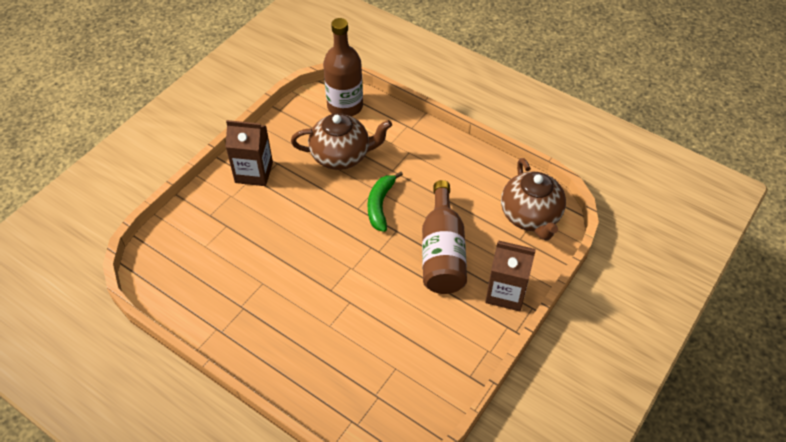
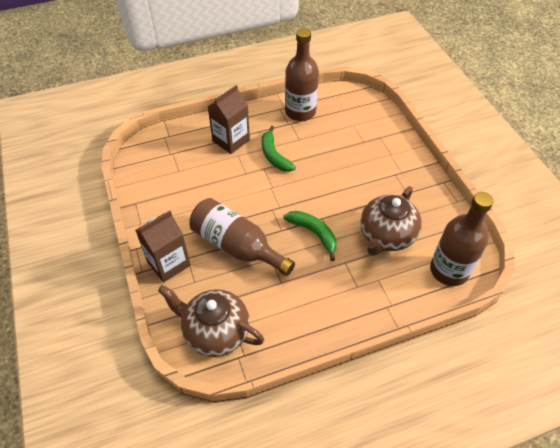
camera: 125 degrees right, 0 degrees up
brown carton [225,120,273,186] -> brown carton moved to [207,85,250,154]
none -> green banana [262,126,296,172]
none -> brown bottle [285,28,319,121]

